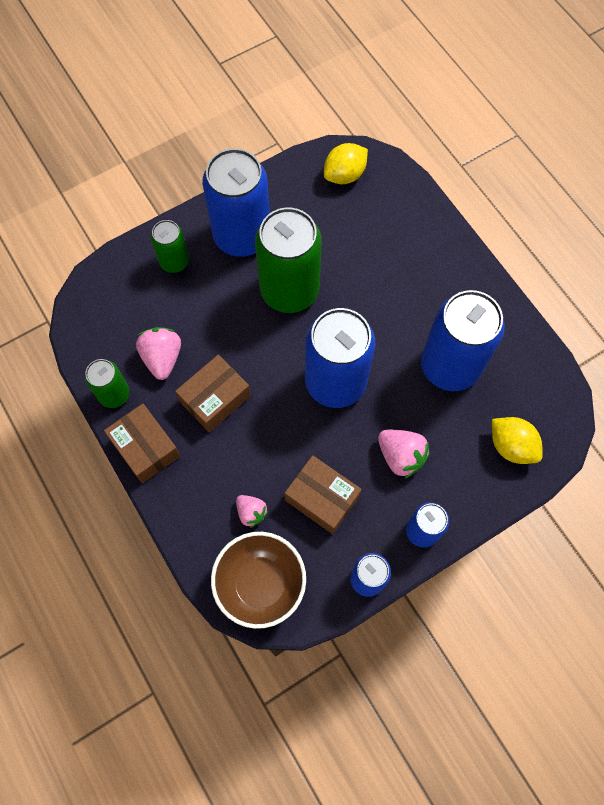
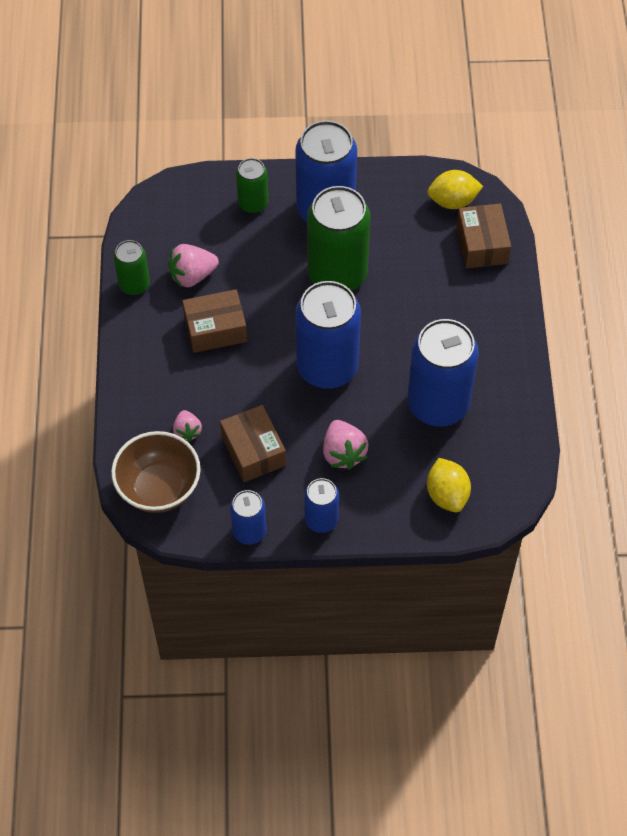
camera: 30 degrees right, 10 degrees down
brown box [104,404,180,483] -> brown box moved to [456,203,511,268]
pink strawberry [136,327,181,380] -> pink strawberry turned 135 degrees counterclockwise [169,244,219,287]

